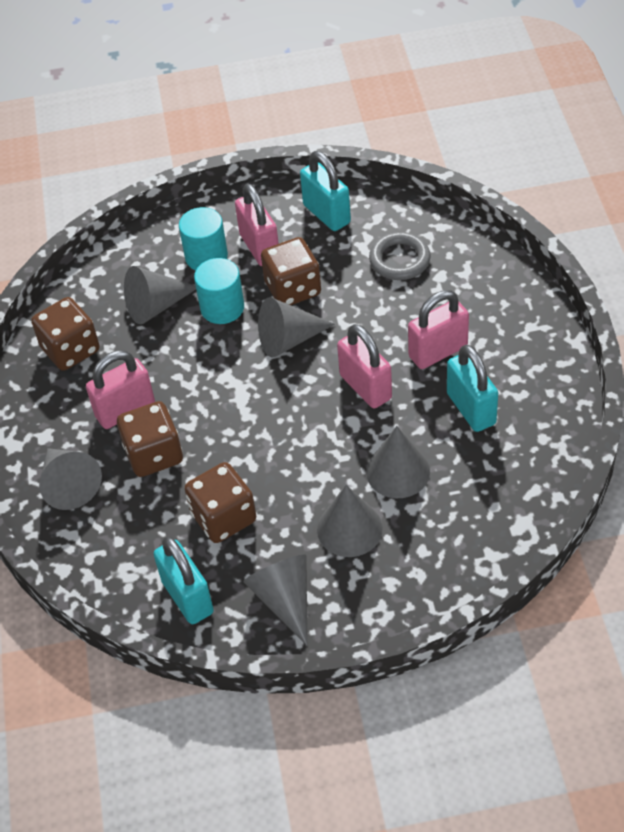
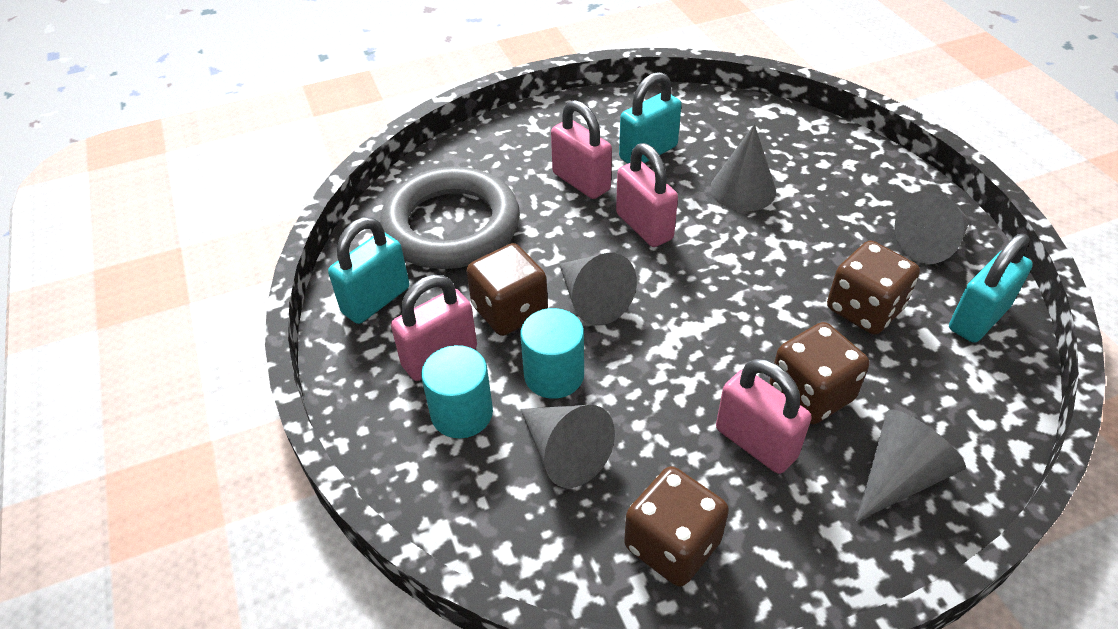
camera: 105 degrees left, 5 degrees down
grey cone [317,485,383,557] -> none
pink padlock [337,324,392,409] -> pink padlock turned 75 degrees counterclockwise [616,143,678,247]
grey ring [369,232,431,280] -> grey ring [380,167,520,269], size x1.92

